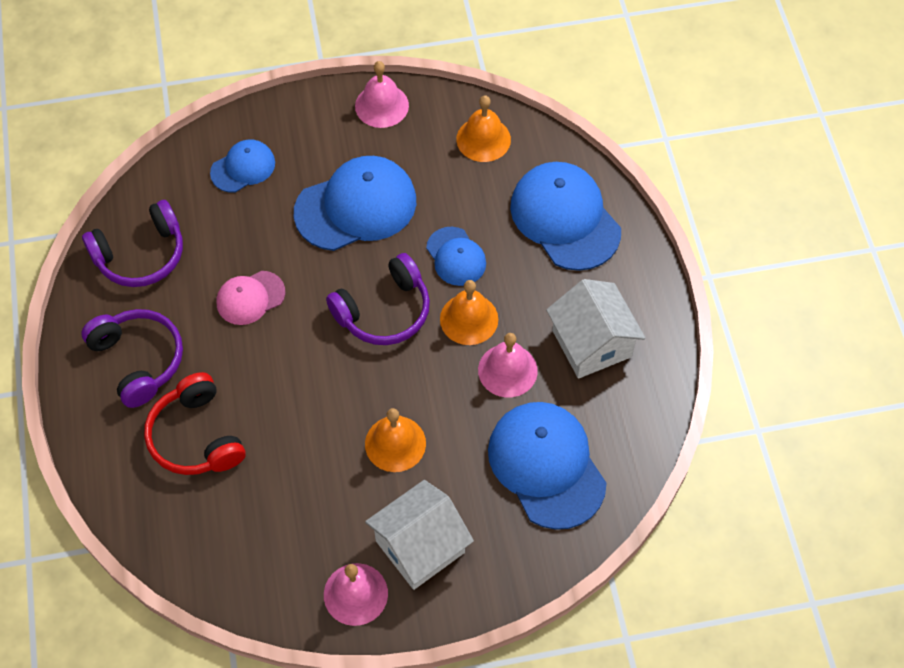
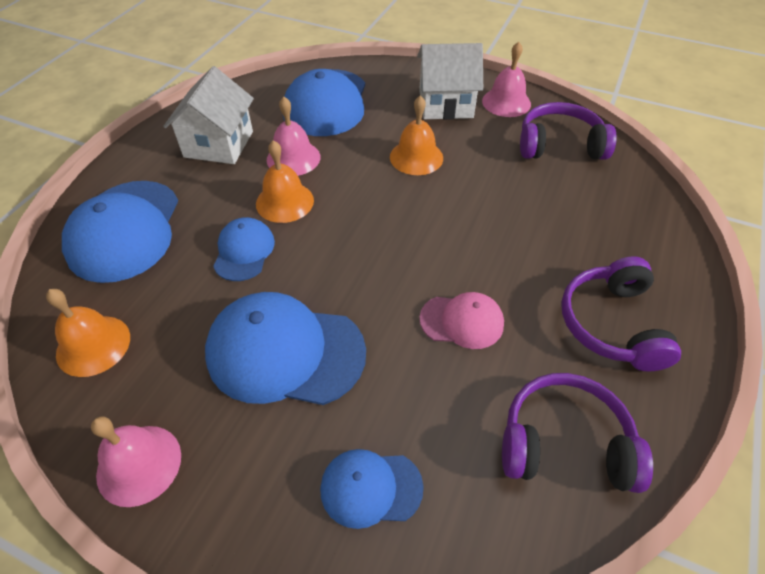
camera: 145 degrees left, 10 degrees down
red headphones [144,372,245,475] -> none
purple headphones [326,253,430,345] -> purple headphones moved to [520,102,616,160]

